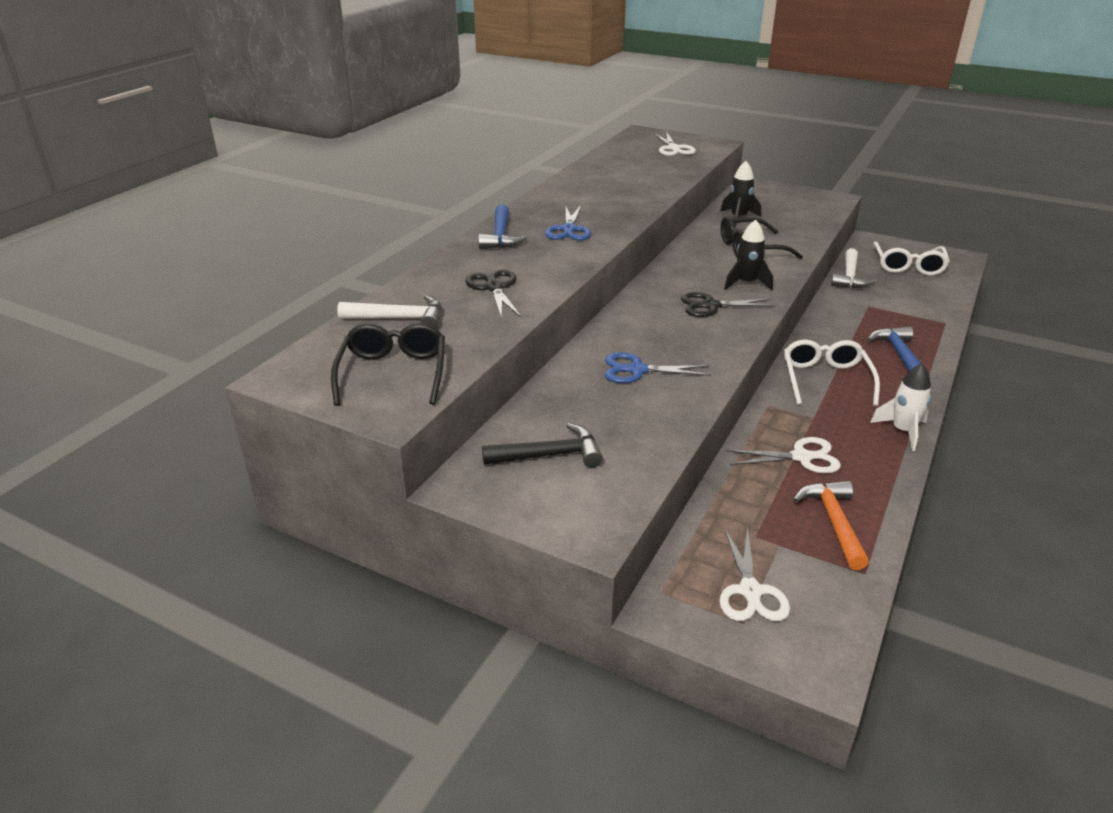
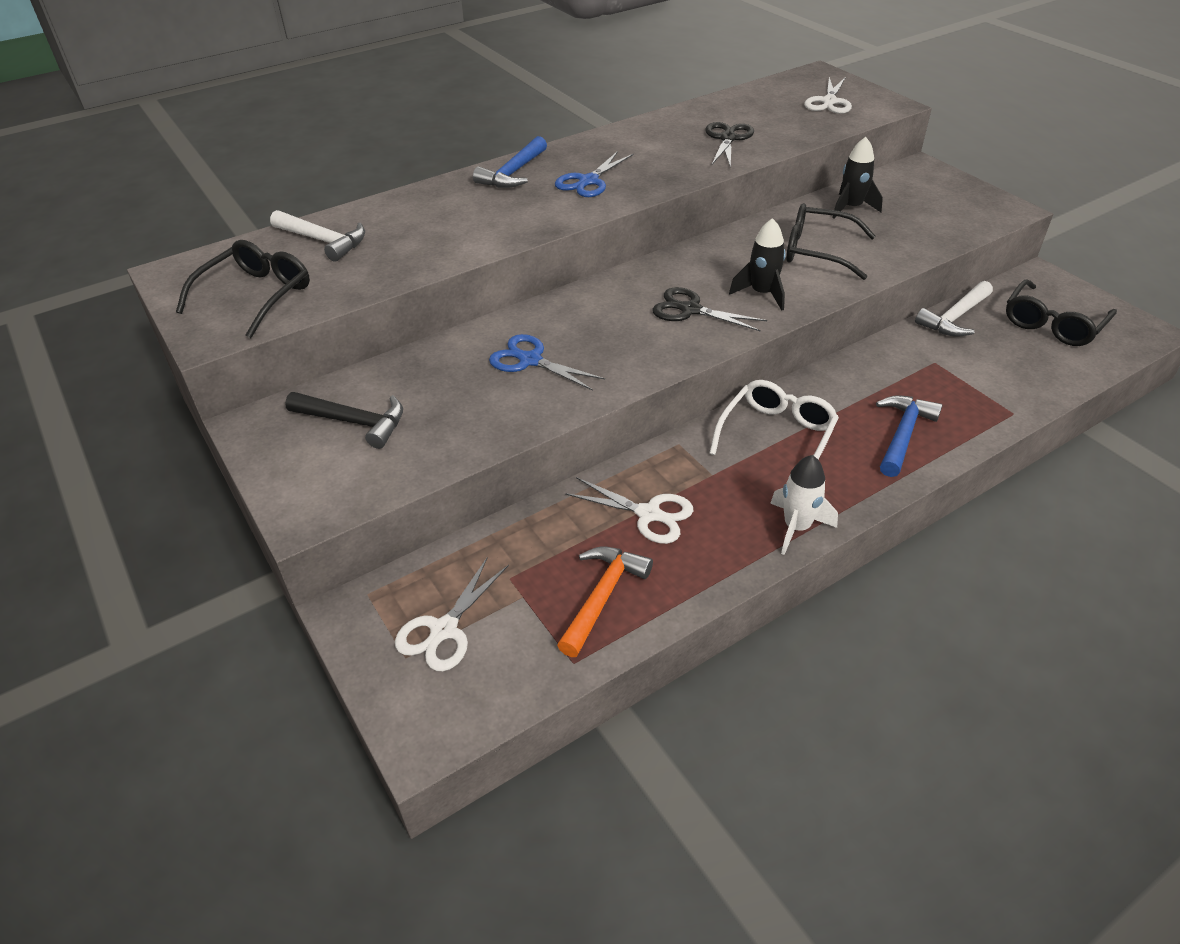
camera: 30 degrees right, 10 degrees up
black scissors [465,269,521,319] -> black scissors moved to [705,122,754,168]
white glasses [873,241,950,276] -> black glasses [1006,279,1117,346]

